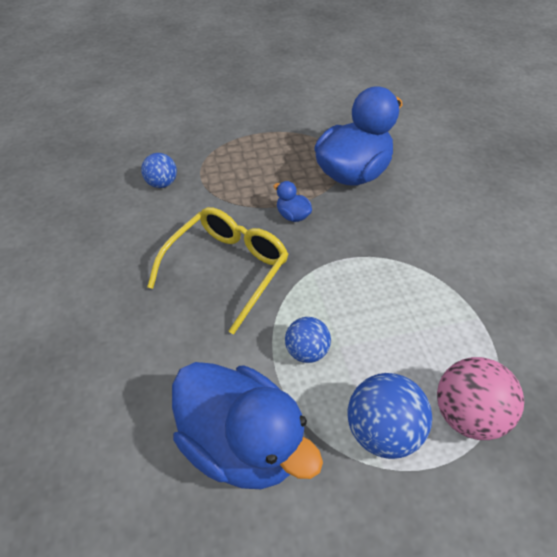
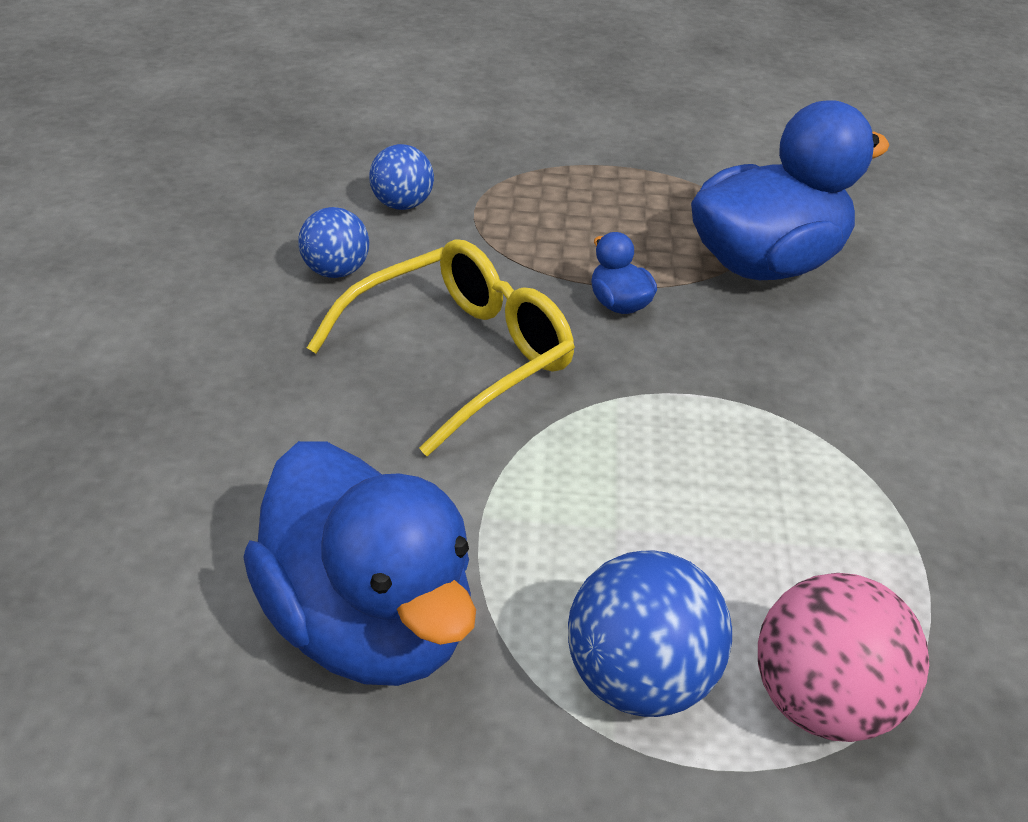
camera: 15 degrees right, 10 degrees down
blue ball [285,317,331,363] -> blue ball moved to [298,207,369,278]

